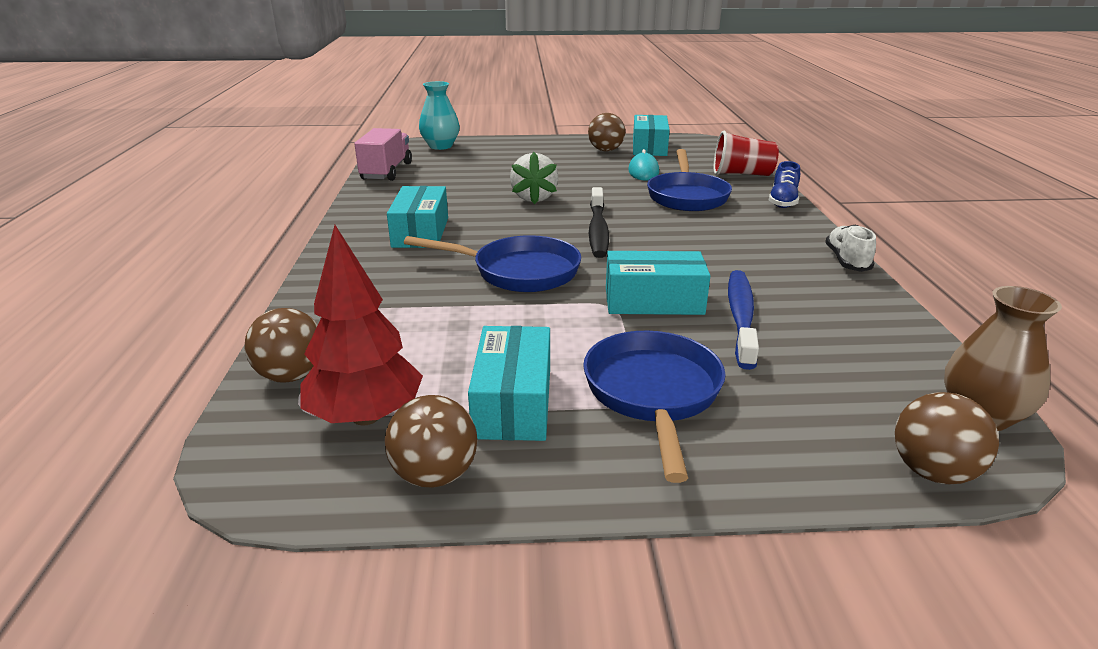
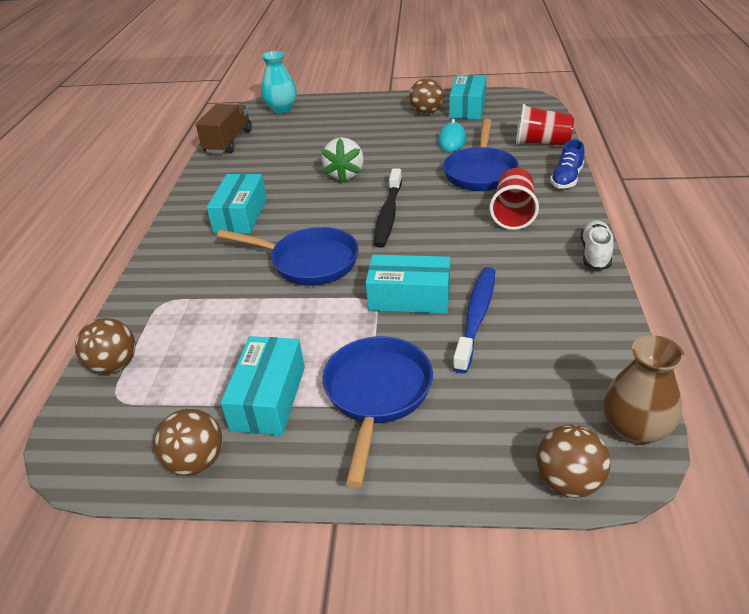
camera: 10 degrees right, 10 degrees up
red tree [301,225,423,426] -> none
pink truck [354,128,412,181] -> brown truck [196,104,252,154]
none -> red cup [489,168,539,230]

